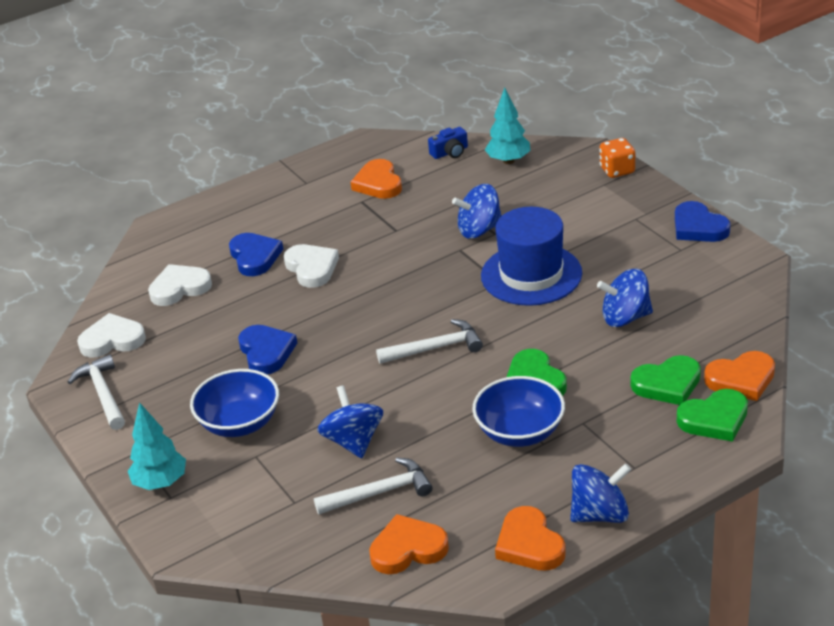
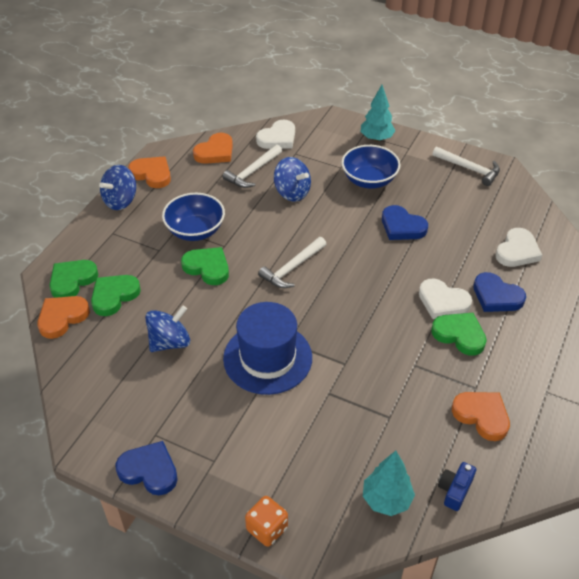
camera: 145 degrees right, 10 degrees up
white heart [77,313,146,358] -> white heart moved to [256,120,295,149]
blue spinning top [452,184,502,239] -> none
none -> green heart [431,313,487,356]

